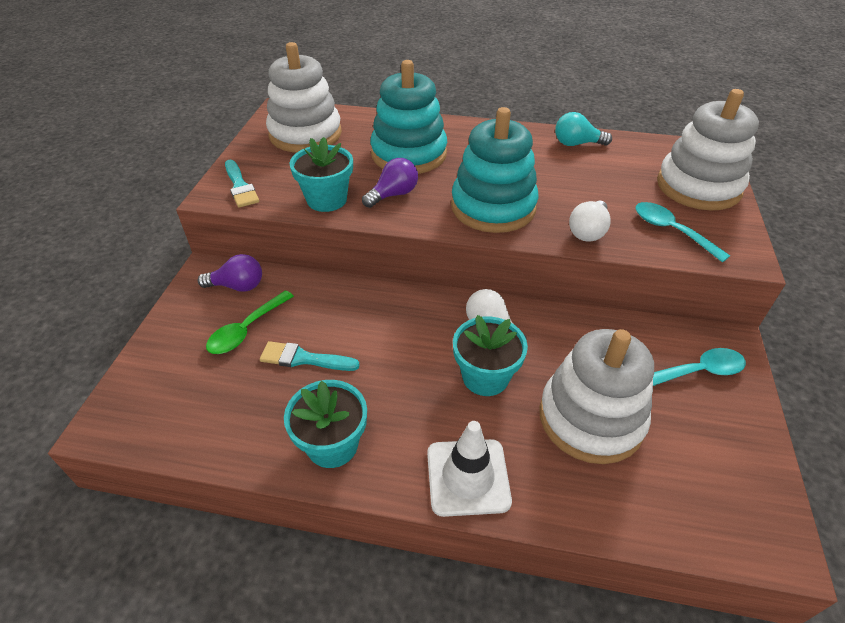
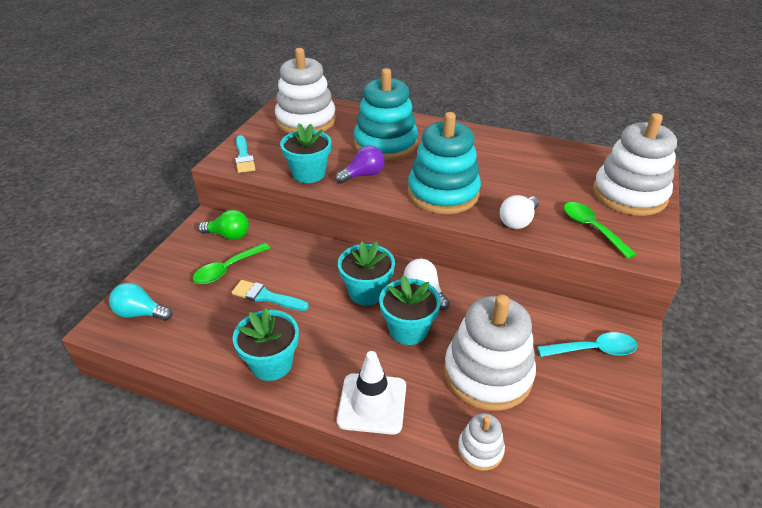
camera: 10 degrees right, 5 degrees down
purple light bulb [198,254,262,292] -> green light bulb [198,210,249,240]
turquoise light bulb [555,112,612,146] -> turquoise light bulb moved to [109,283,172,321]
turquoise spoon [636,202,730,262] -> green spoon [564,202,636,259]
none -> turquoise flower pot [338,241,395,305]
none -> white stacking toy [458,413,505,471]

